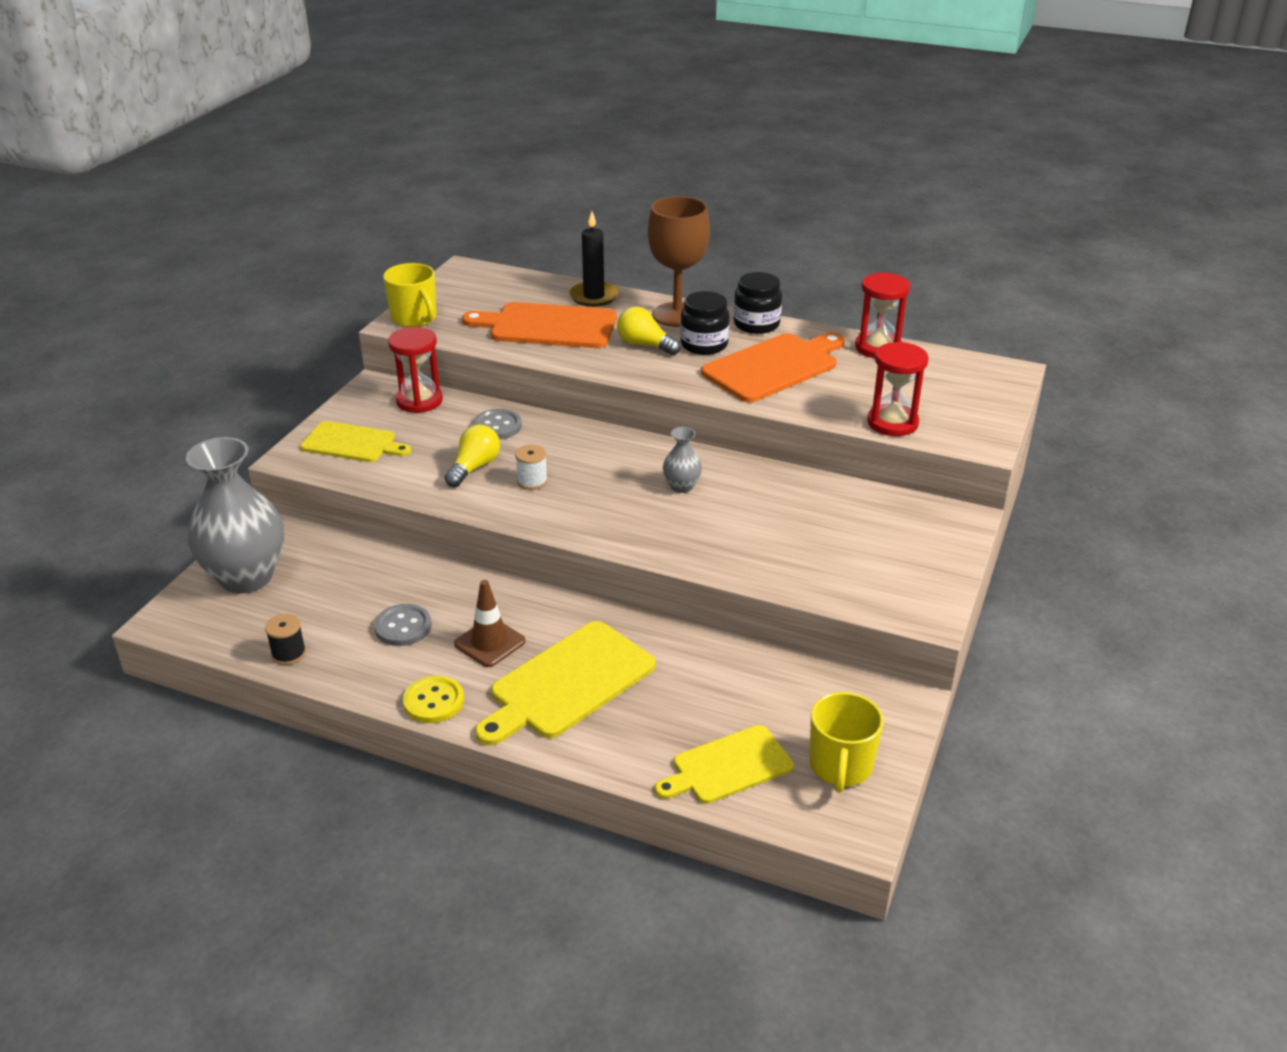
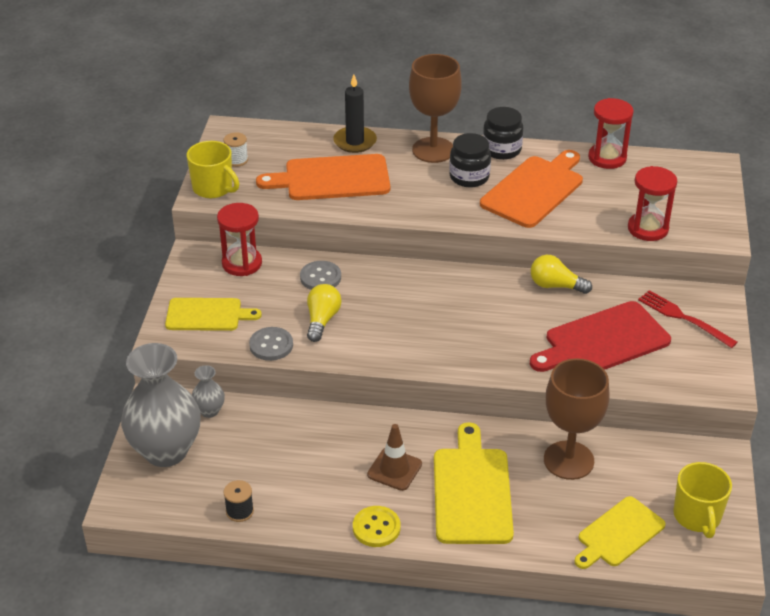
camera: 15 degrees left, 5 degrees up
grey button [374,604,432,646] -> grey button moved to [249,327,293,361]
yellow cutting board [475,621,656,746] -> yellow cutting board turned 150 degrees clockwise [434,422,514,544]
white spool [515,445,548,490] -> white spool moved to [224,132,248,167]
yellow light bulb [617,307,681,355] -> yellow light bulb moved to [531,255,592,294]
grey vase [663,427,702,493] -> grey vase moved to [192,365,225,418]
none -> red cutting board [530,301,671,372]
none -> brown goblet [544,358,610,480]
none -> red fork [638,290,738,348]

